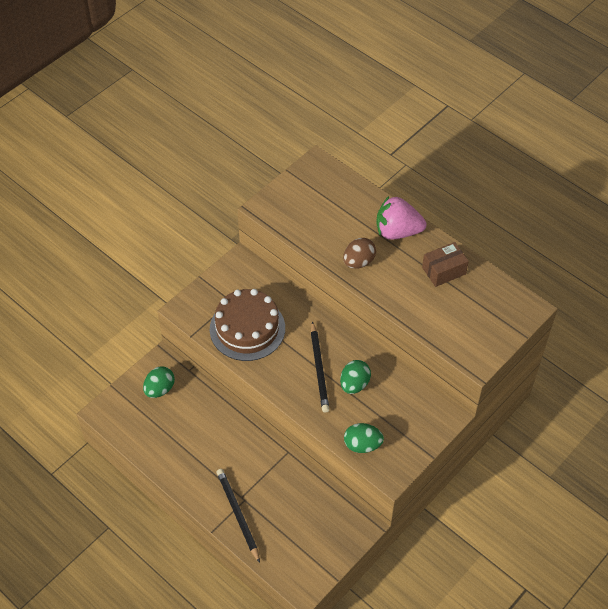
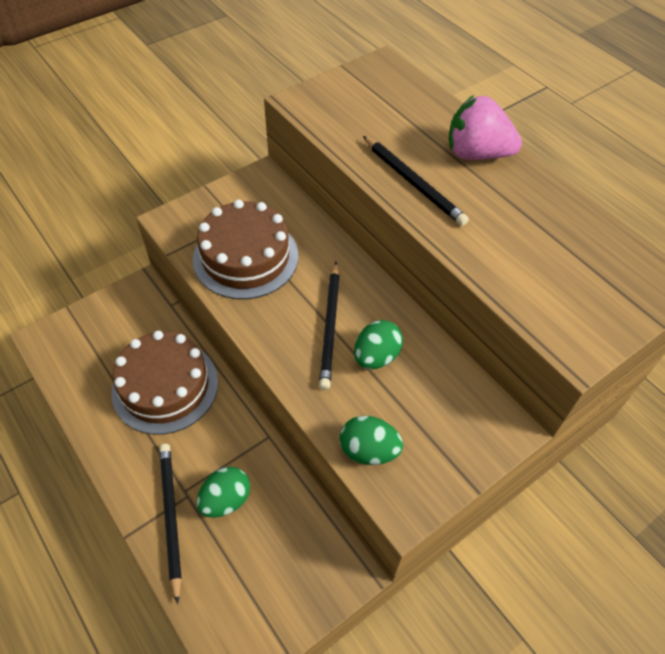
camera: 10 degrees right, 0 degrees up
green egg [143,366,175,398] -> green egg moved to [196,467,250,518]
brown egg [343,238,376,269] -> black pencil [363,136,469,226]
brown box [422,242,469,287] -> none
none -> brown cake [111,331,218,434]

